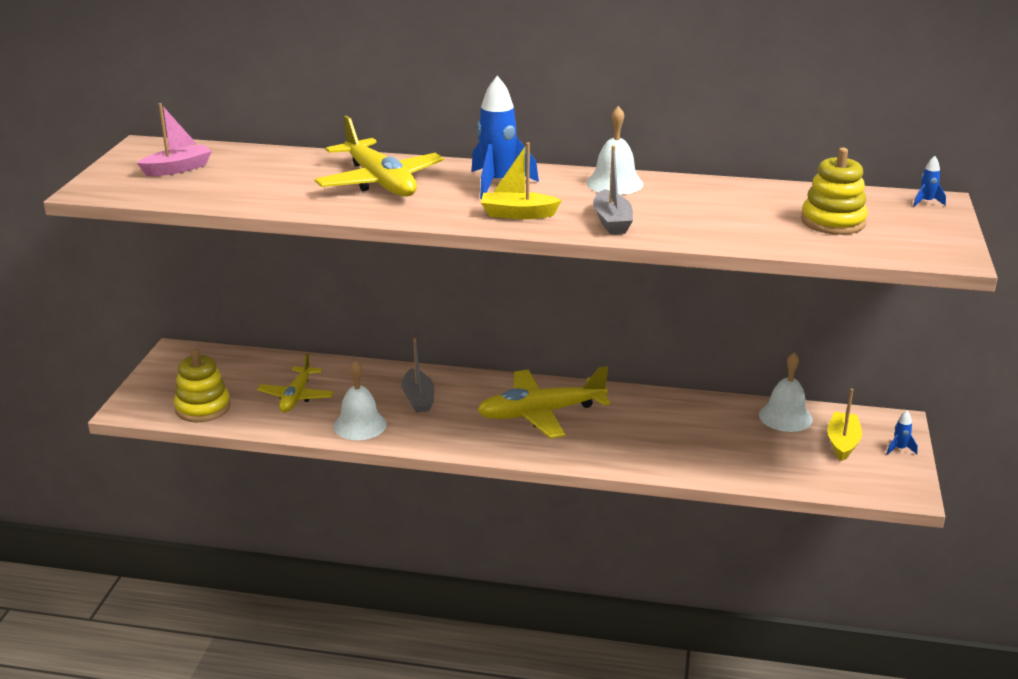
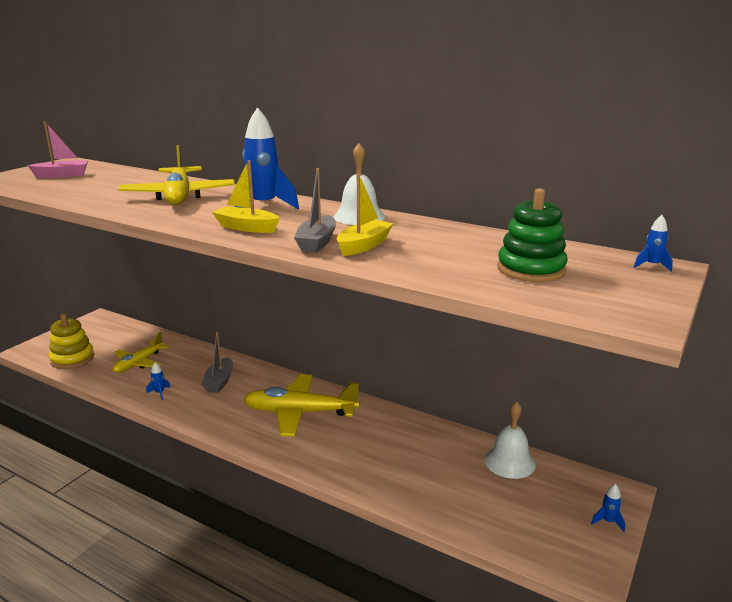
camera: 20 degrees right, 5 degrees down
white bell [333,360,387,440] -> blue rocket [146,362,171,400]
yellow stacking toy [801,148,868,235] -> green stacking toy [497,188,568,282]
yellow boat [827,389,862,461] -> yellow boat moved to [337,174,394,256]

